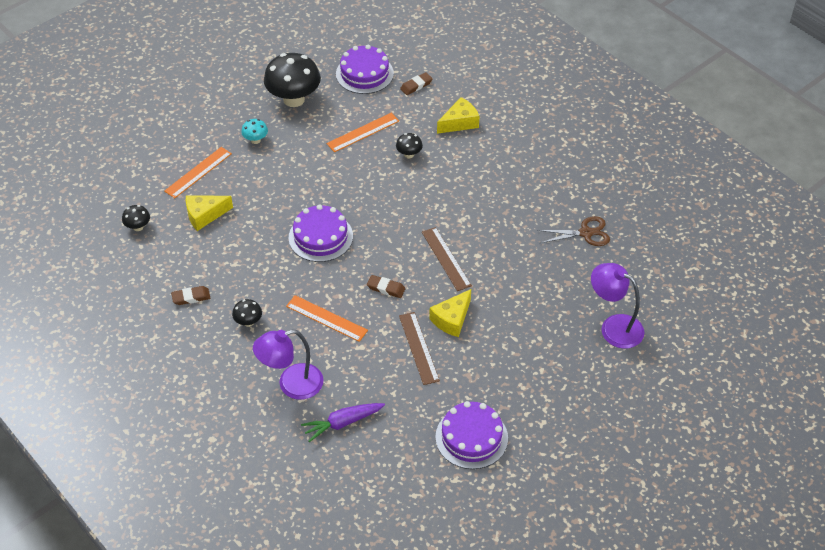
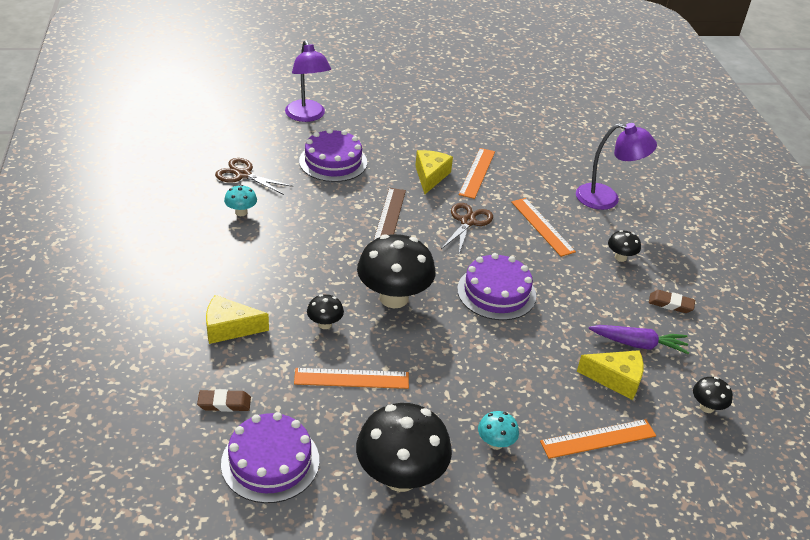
camera: 150 degrees left, 10 degrees down
purple carrot [301,403,385,442] -> purple carrot moved to [589,325,689,354]
brown eraser [367,275,405,298] -> brown scissors [441,203,493,254]
brown ruler [399,312,440,385] -> orange ruler [459,148,495,199]
yellow cheese [429,289,471,337] -> yellow cheese turned 60 degrees counterclockwise [415,150,453,194]
purple cake [435,401,508,469] -> purple cake moved to [299,128,367,182]
none -> turquoise mushroom [224,185,257,216]
none -> black mushroom [357,234,436,308]

